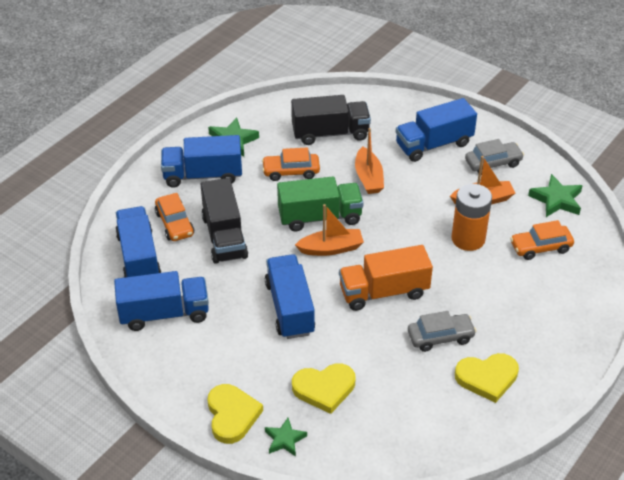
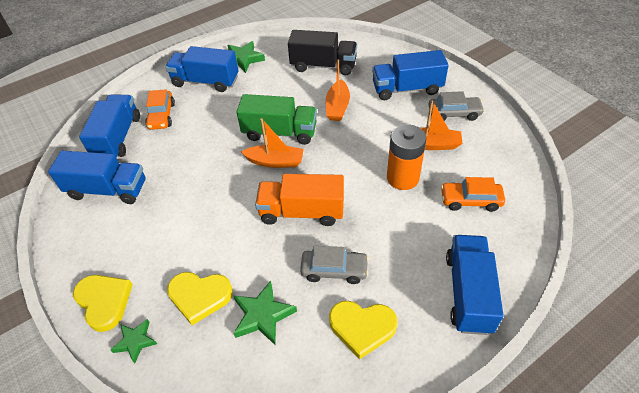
camera: 20 degrees right, 5 degrees up
black truck [200,178,248,264] -> none
yellow heart [208,384,263,444] -> yellow heart turned 45 degrees counterclockwise [73,275,133,332]
orange car [262,148,320,181] -> none
blue truck [265,254,315,339] -> blue truck moved to [446,235,504,335]
green star [528,174,583,217] -> green star moved to [234,281,297,345]

